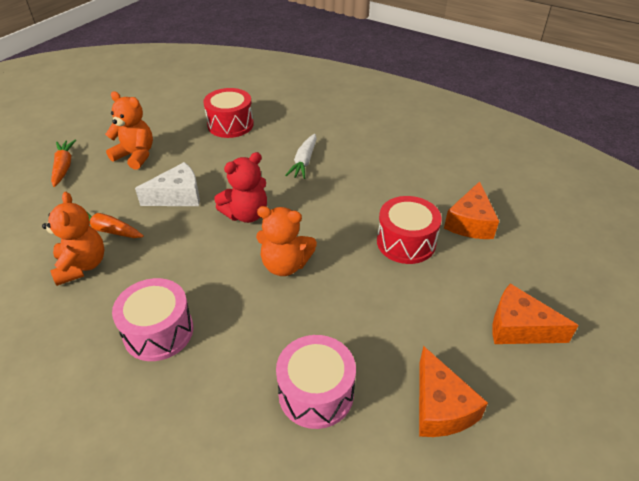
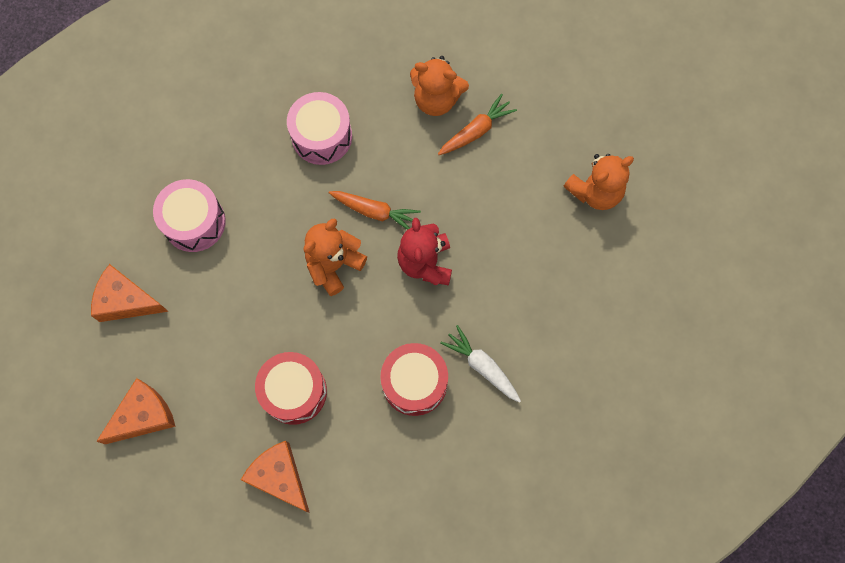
camera: 120 degrees right, 30 degrees up
orange carrot [51,140,76,187] -> orange carrot moved to [329,191,421,230]
white cheese [135,162,200,206] -> none
red drum [203,88,254,138] -> red drum moved to [381,343,448,416]

